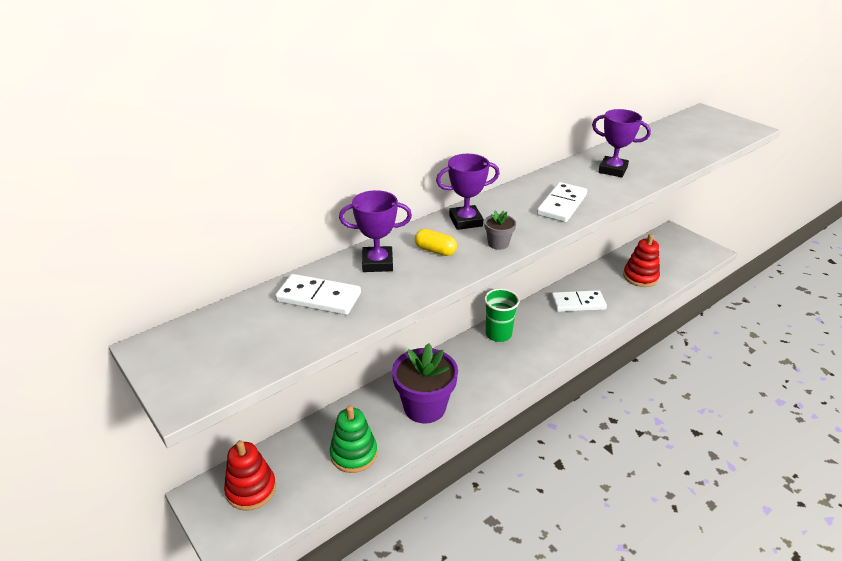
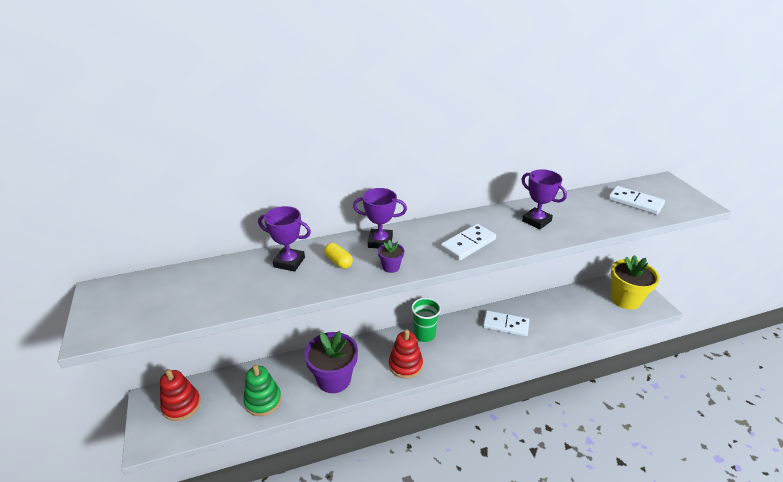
camera: 20 degrees right, 0 degrees up
white domino [275,274,361,315] -> white domino moved to [608,186,665,215]
grey flower pot [484,211,516,250] -> purple flower pot [378,240,404,273]
red stacking toy [623,234,660,287] -> red stacking toy moved to [389,329,423,379]
none -> yellow flower pot [611,255,660,310]

